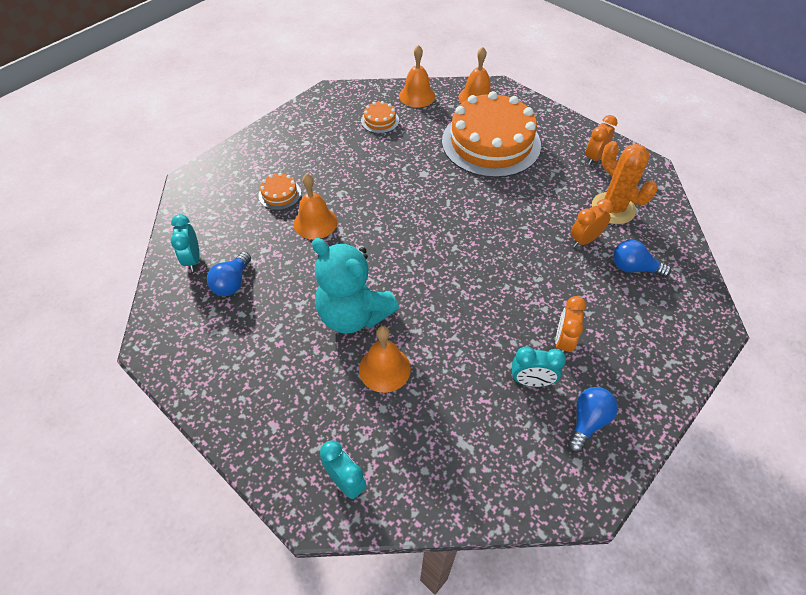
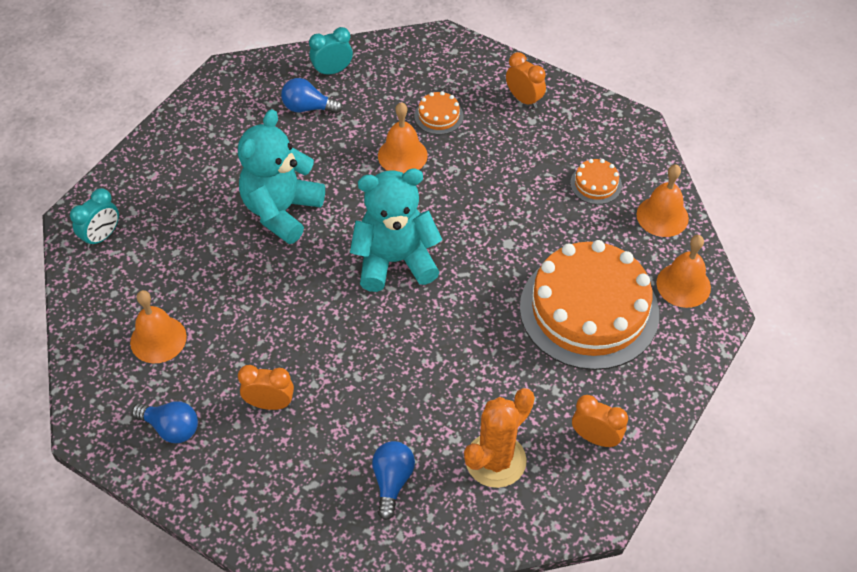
camera: 80 degrees right, 0 degrees up
orange bell [359,326,411,393] -> orange bell moved to [130,290,187,363]
turquoise clock [512,346,566,387] -> none
orange clock [571,199,613,247] -> orange clock moved to [506,52,546,109]
none -> turquoise teddy bear [350,169,442,292]

